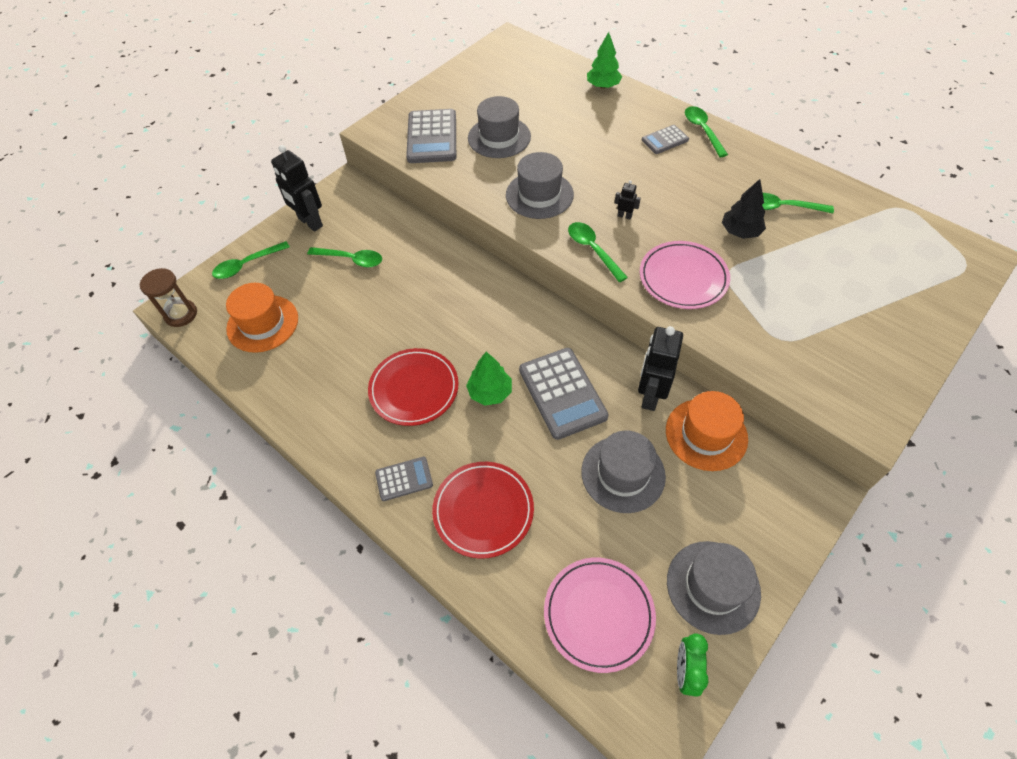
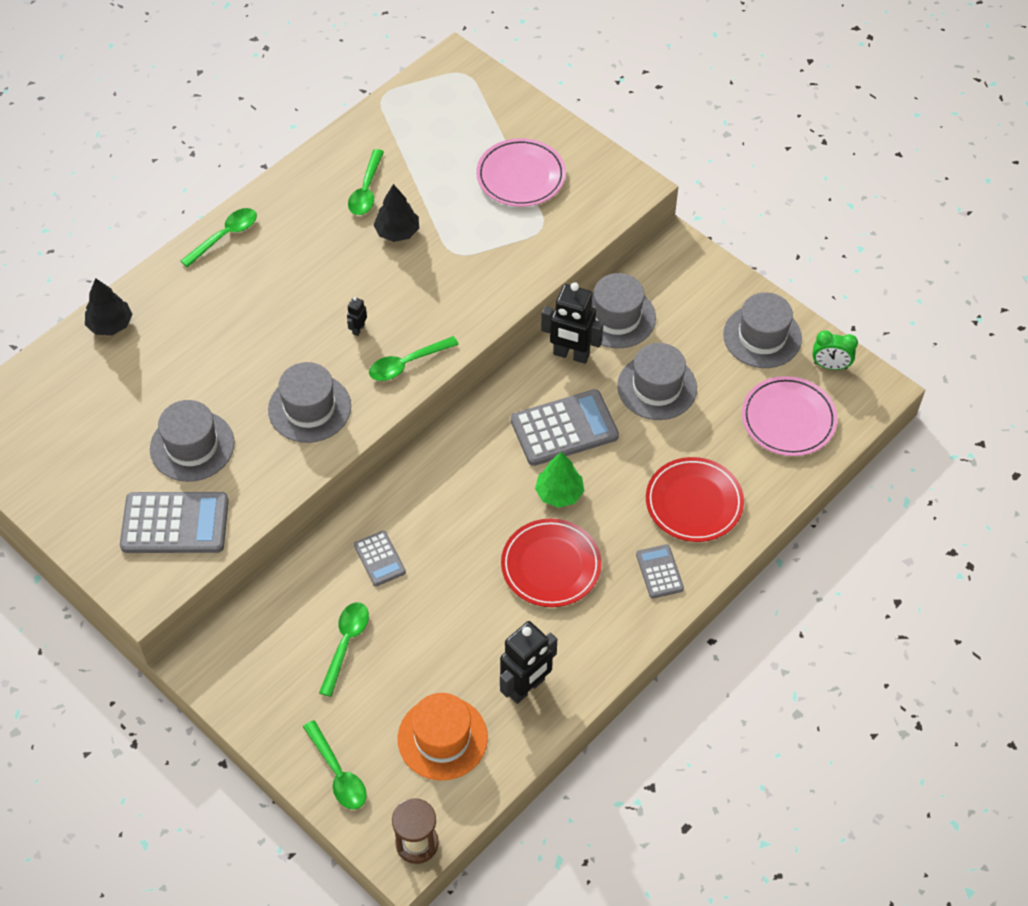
camera: 90 degrees left, 0 degrees up
black robot [271,145,323,232] -> black robot moved to [500,621,557,704]
green tree [587,32,622,89] -> black tree [85,278,133,335]
pink plate [640,241,730,309] -> pink plate moved to [476,138,566,207]
grey calculator [642,125,689,154] -> grey calculator moved to [354,531,406,586]
orange hat [666,391,748,471] -> grey hat [592,273,656,348]
green spoon [685,106,728,157] -> green spoon turned 150 degrees clockwise [181,208,257,267]

